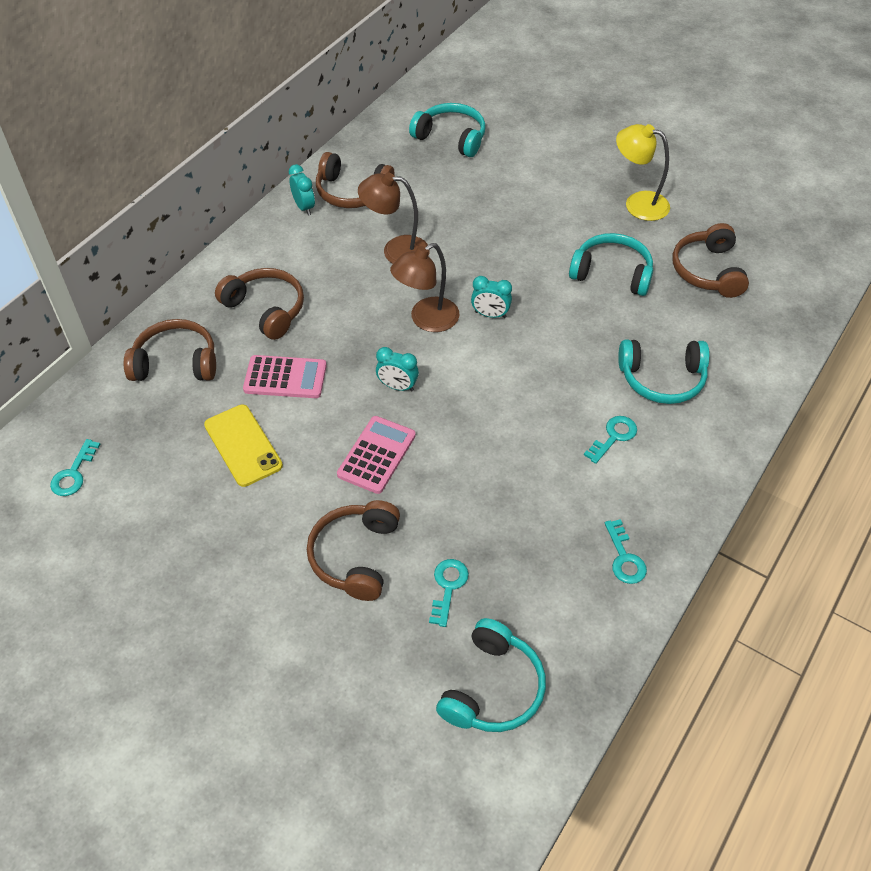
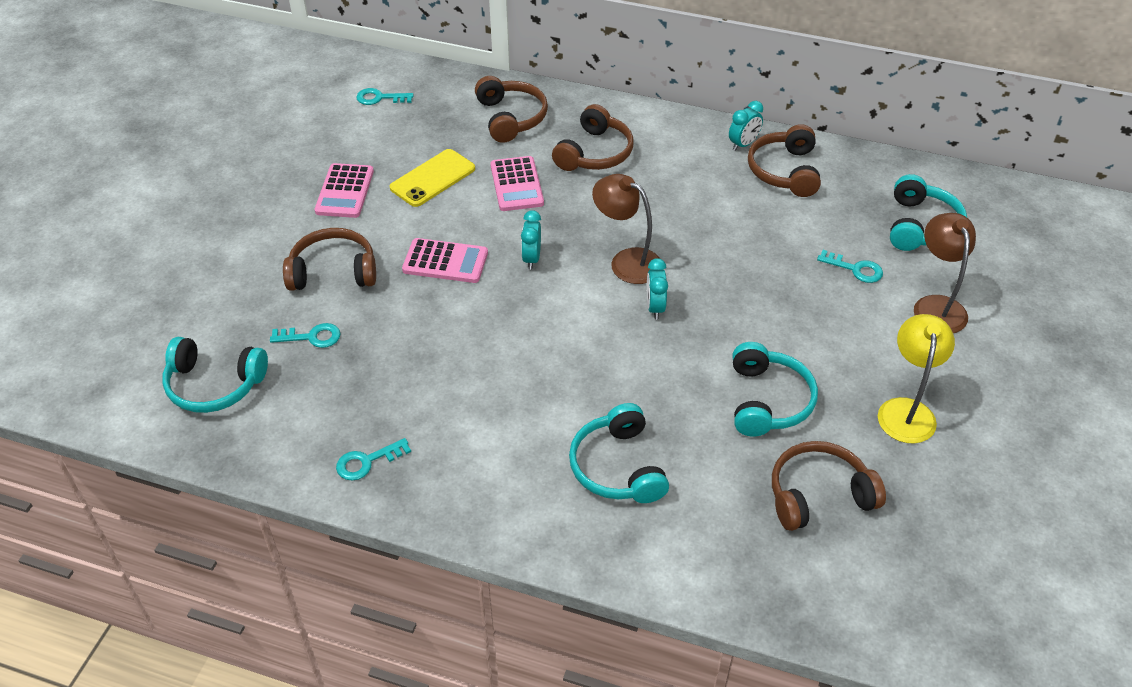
camera: 75 degrees right, 5 degrees down
brown lamp [358,172,430,264] -> brown lamp moved to [914,213,976,333]
turquoise key [584,416,637,464] -> turquoise key moved to [817,250,883,283]
none -> pink calculator [315,163,374,218]

